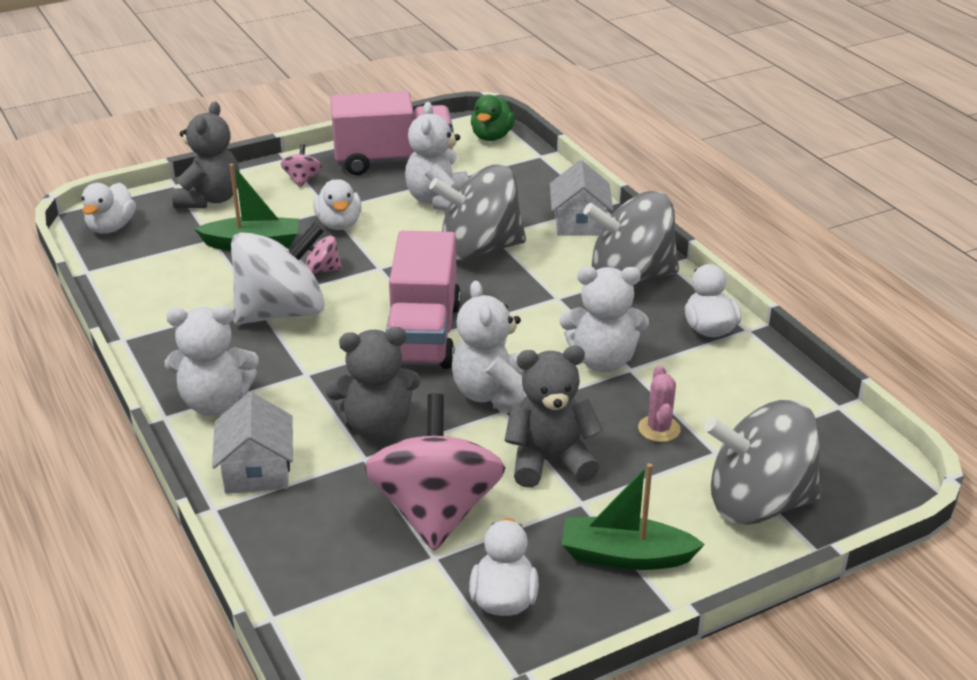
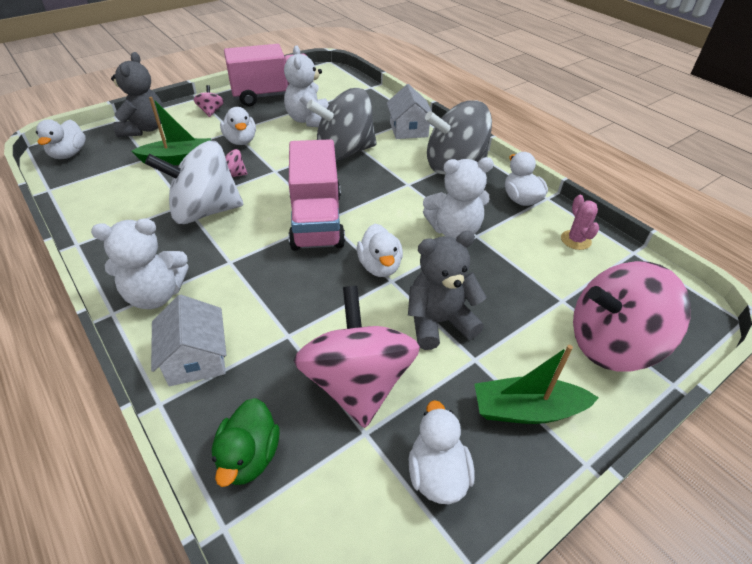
camera: 10 degrees left, 10 degrees up
white spinning top [231,223,325,325] -> white spinning top turned 150 degrees counterclockwise [145,141,243,224]
grey teddy bear [325,327,420,440] -> none
white teddy bear [452,280,527,409] -> white duck [357,224,403,277]
green duck [471,95,515,141] -> green duck moved to [211,398,279,487]
pink cactus [638,365,681,442] -> pink cactus moved to [561,195,599,250]
grey spinning top [704,400,821,525] -> pink spinning top [573,261,691,372]

